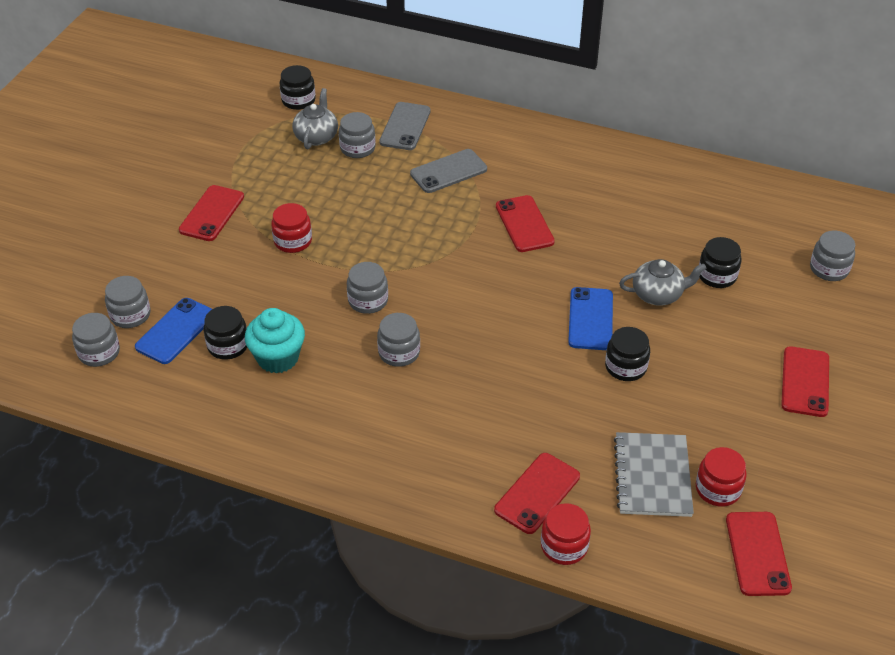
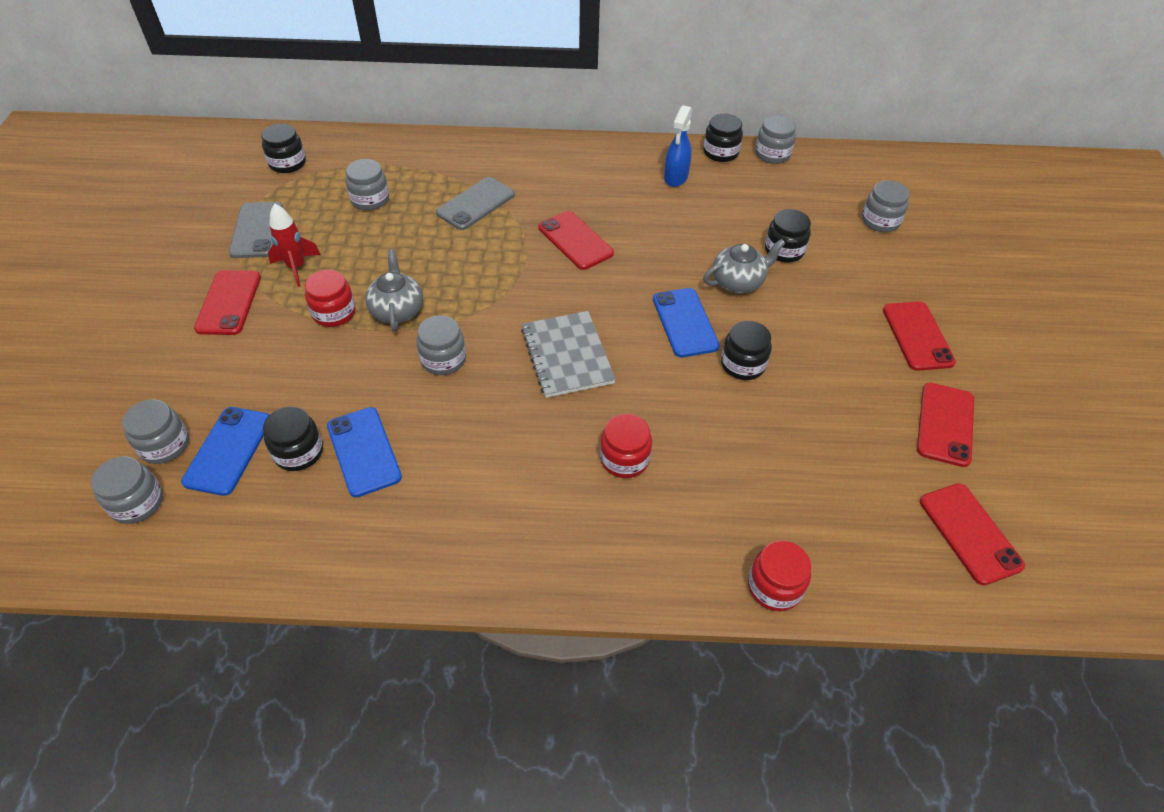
camera: 20 degrees left, 5 degrees up
turquoise cupcake [245,308,305,373] -> blue phone [327,407,402,497]
grey teapot [292,88,338,149] -> grey teapot moved to [365,249,423,331]
grey jar [377,313,420,367] -> grey jar moved to [755,115,796,164]
grey phone [379,102,431,150] -> grey phone moved to [229,202,283,258]
red phone [494,453,580,534] -> red phone moved to [917,382,974,467]
grey notebook [614,432,694,517] -> grey notebook moved to [521,311,616,398]
red jar [696,447,747,507] -> red jar moved to [600,414,652,478]
none -> red rocket [268,204,321,287]
none -> blue spray bottle [664,105,692,187]
none -> black jar [703,114,743,162]

